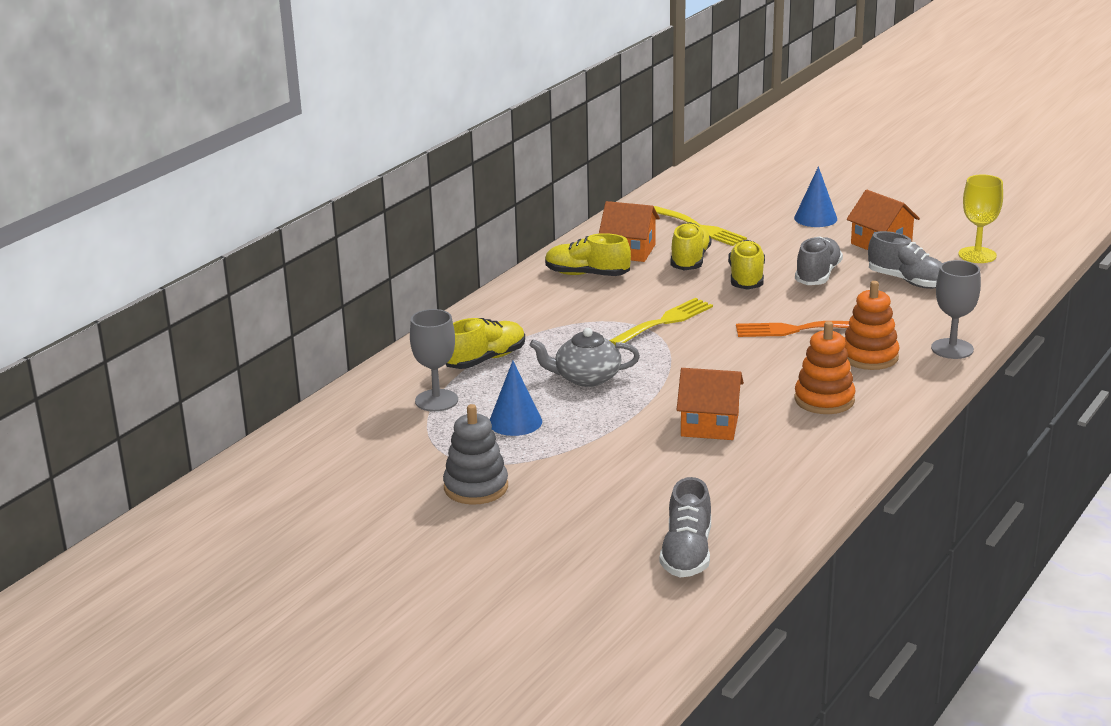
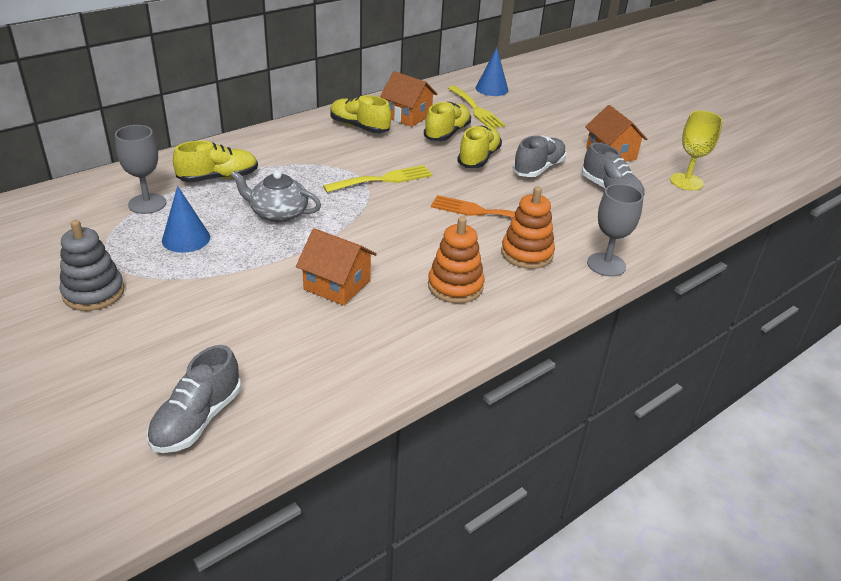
camera: 15 degrees right, 10 degrees up
blue cone [794,166,837,227] -> blue cone moved to [476,47,508,96]

